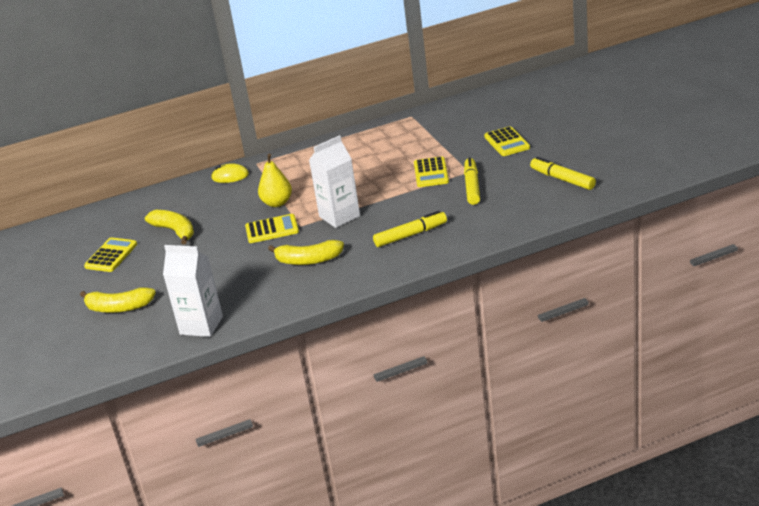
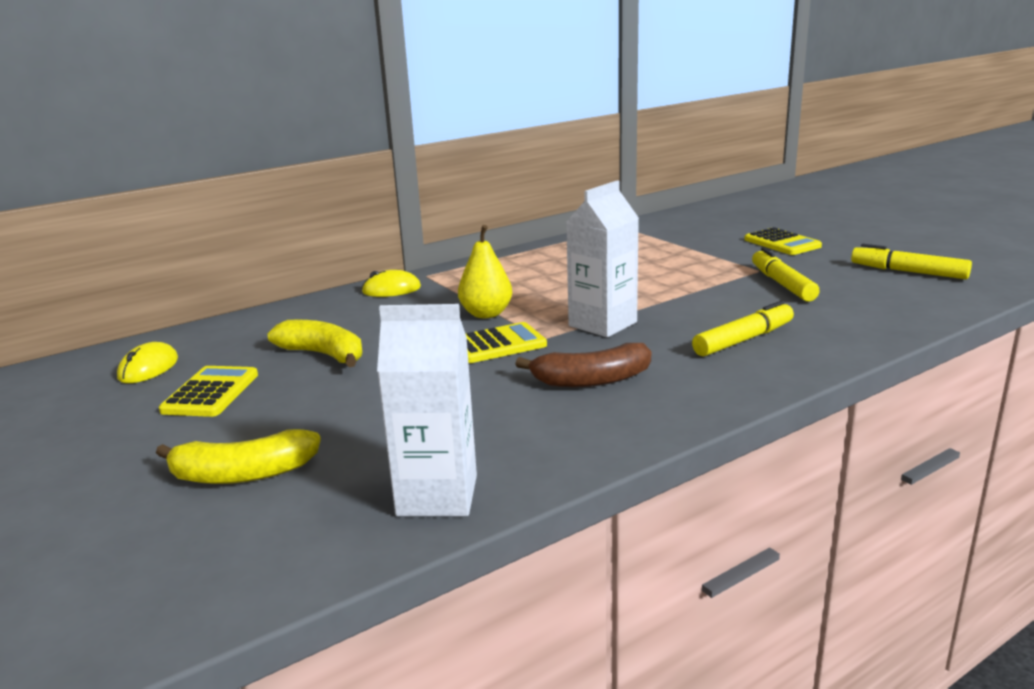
camera: 15 degrees left, 10 degrees down
yellow banana [268,240,344,265] -> brown banana [515,343,651,387]
yellow calculator [414,156,449,187] -> none
none -> yellow mouse [117,342,178,383]

